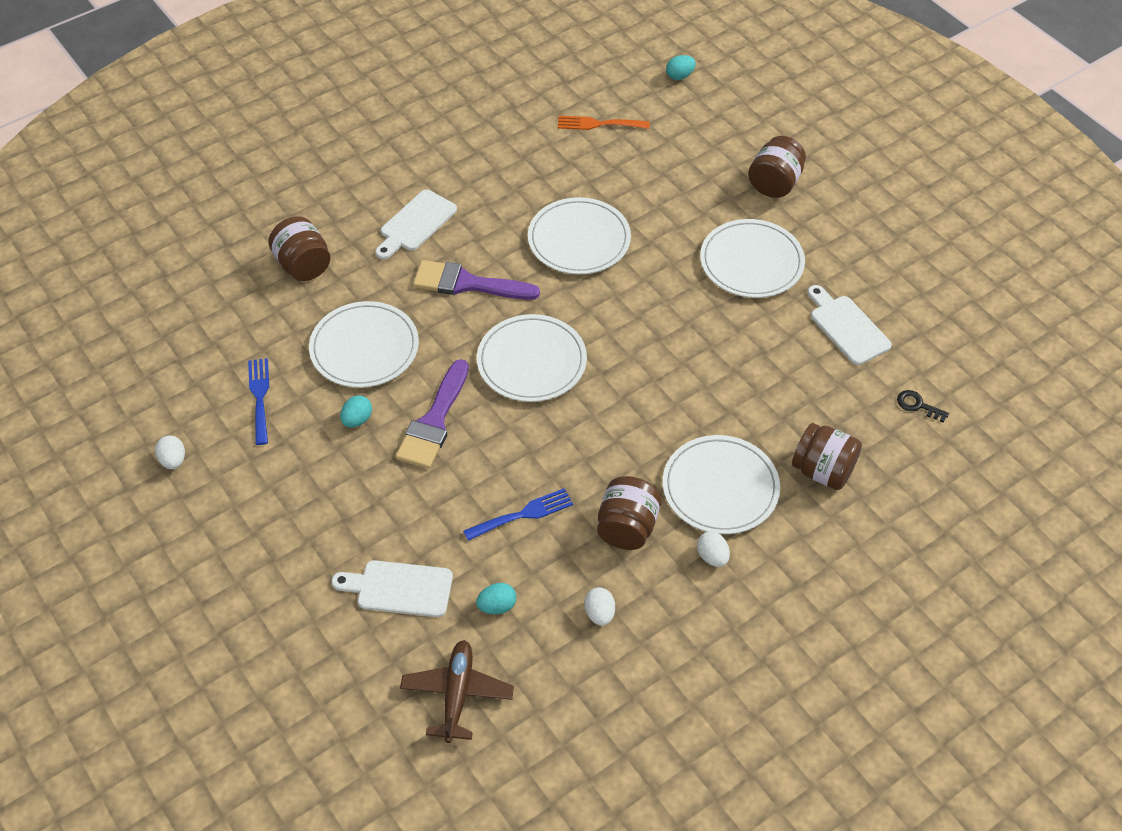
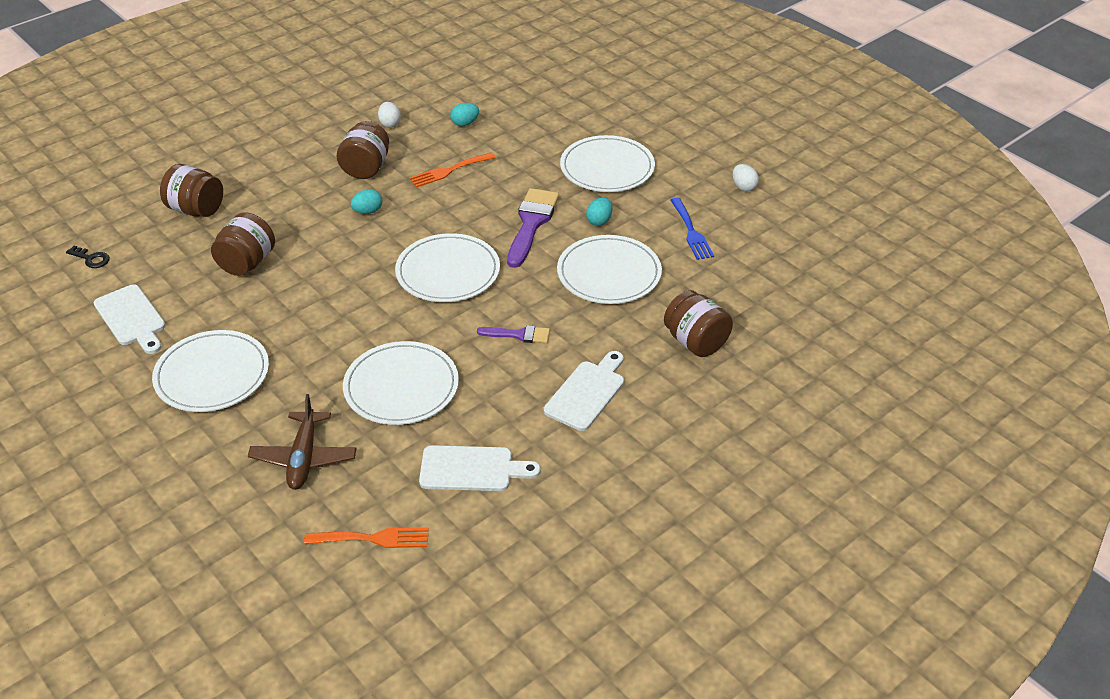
camera: 175 degrees right, 10 degrees down
white cutting board [332,560,453,617] -> white cutting board moved to [419,445,541,491]
brown plane [400,640,514,743] -> brown plane moved to [248,394,357,490]
purple brush [413,260,540,300] -> purple brush [477,325,550,343], size x0.55
blue fork [463,488,573,541] -> orange fork [409,152,496,187]
white plate [663,435,780,534] -> white plate moved to [560,135,655,192]
turquoise egg [666,55,696,80] -> turquoise egg moved to [351,189,382,214]
white egg [697,531,730,567] -> none
brown jar [748,136,806,198] -> brown jar moved to [211,212,275,276]

